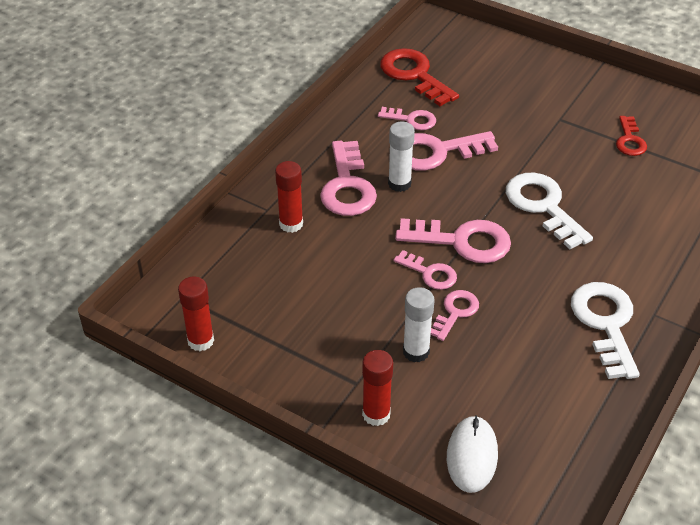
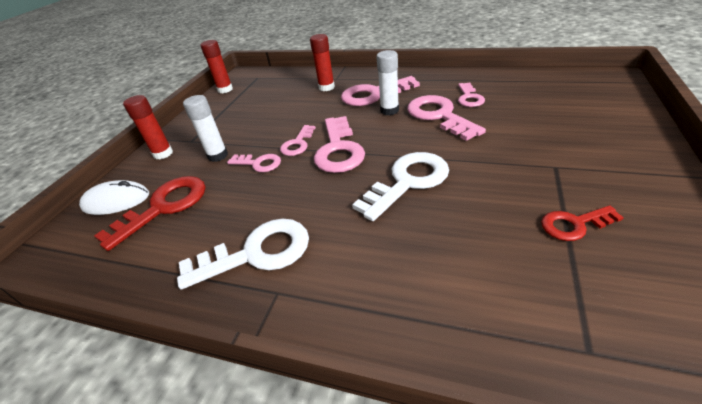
camera: 80 degrees right, 5 degrees down
red key [380,48,459,106] -> red key moved to [94,176,206,251]

